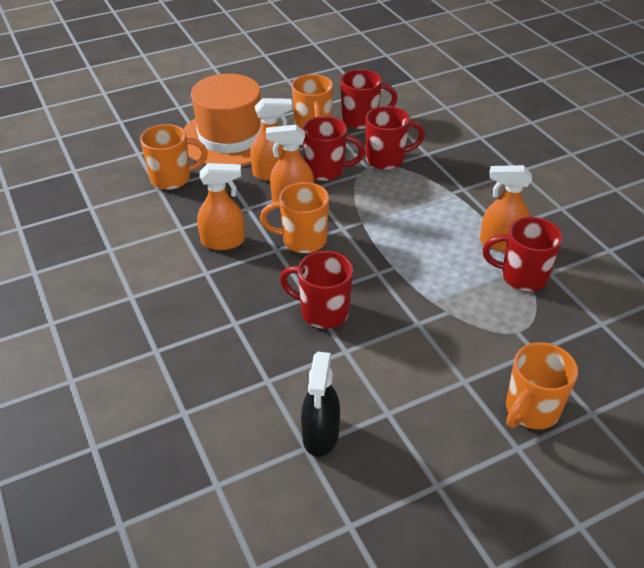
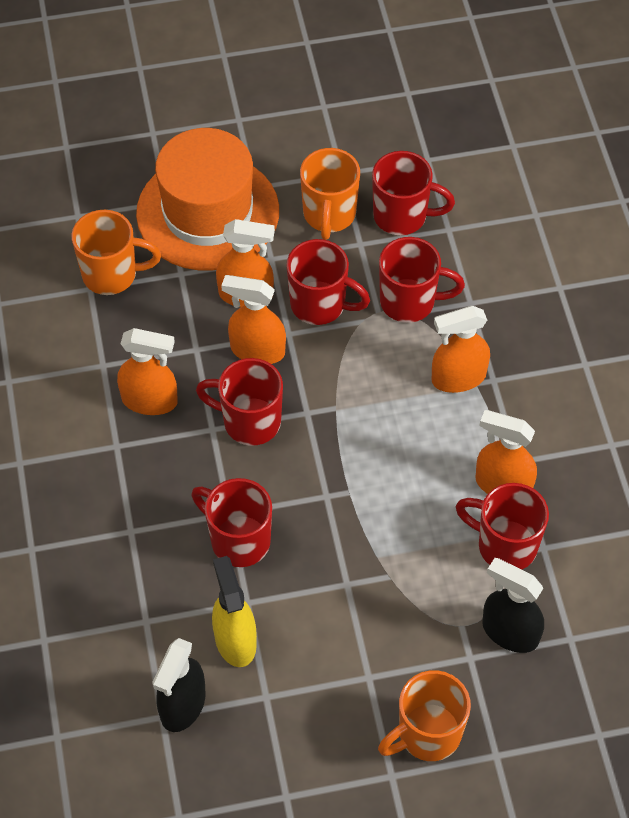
camera: 15 degrees right, 15 degrees up
orange mug [260,182,329,253] -> red mug [196,358,283,446]
none -> yellow spray bottle [212,556,257,667]
none -> orange spray bottle [432,306,490,393]
none -> black spray bottle [482,558,544,653]

